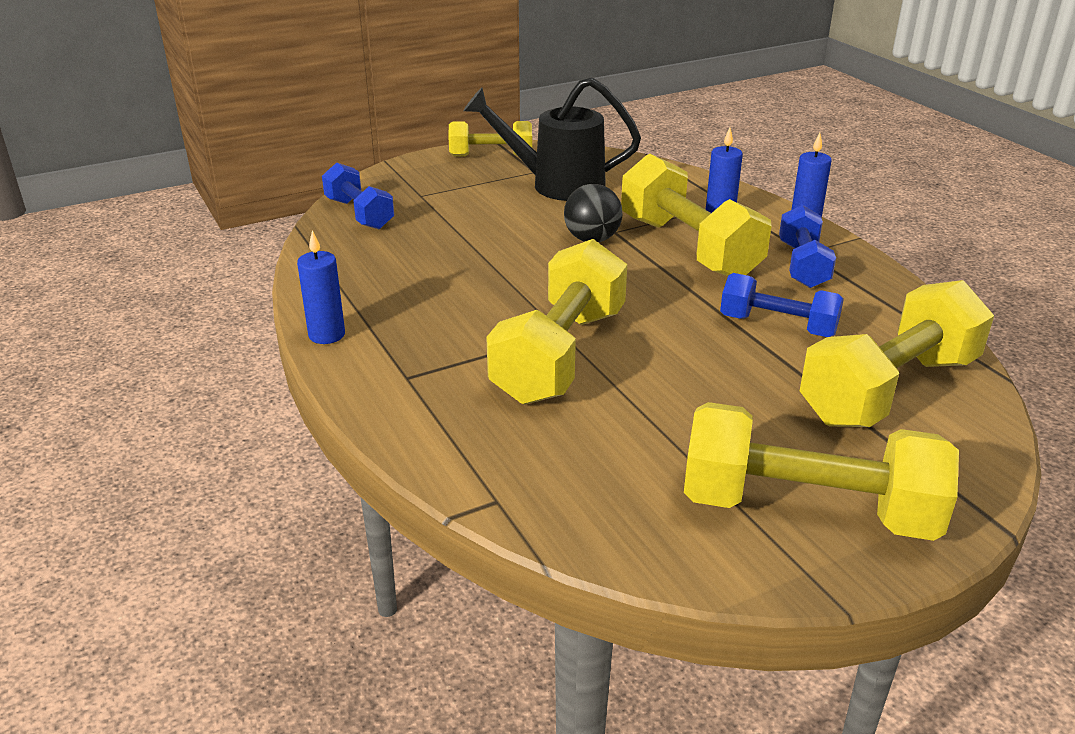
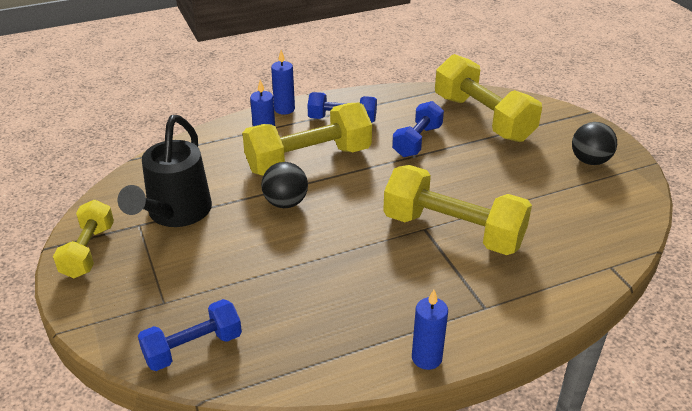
camera: 85 degrees left, 5 degrees up
yellow dumbbell [684,402,959,541] -> black ball [572,122,617,165]

